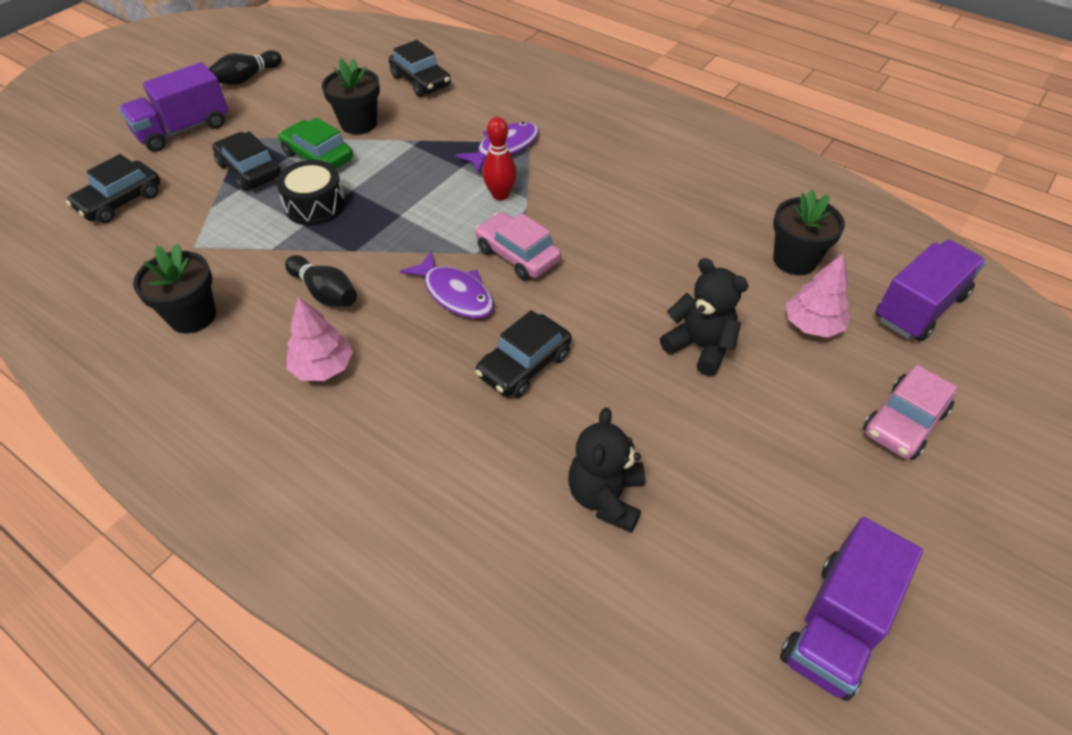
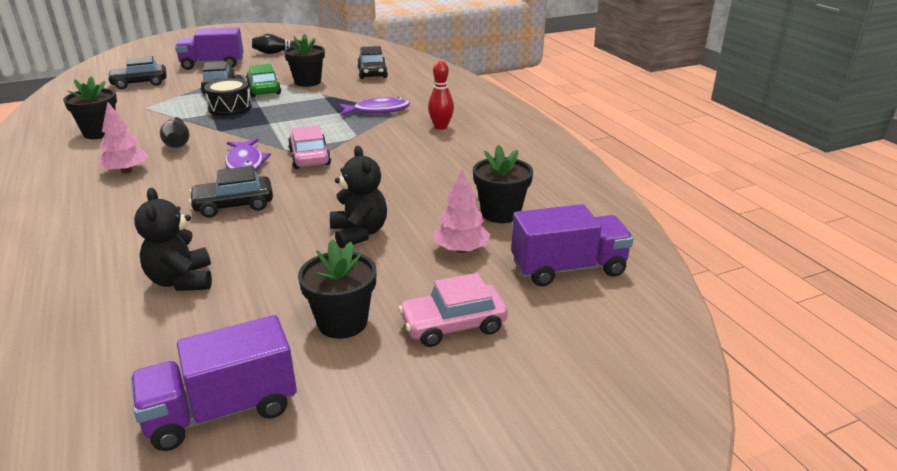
camera: 30 degrees right, 20 degrees down
red bowling pin [482,117,517,201] -> red bowling pin moved to [428,61,454,130]
black teddy bear [568,407,645,533] -> black teddy bear turned 60 degrees counterclockwise [134,188,212,291]
none -> black flower pot [298,239,377,339]

